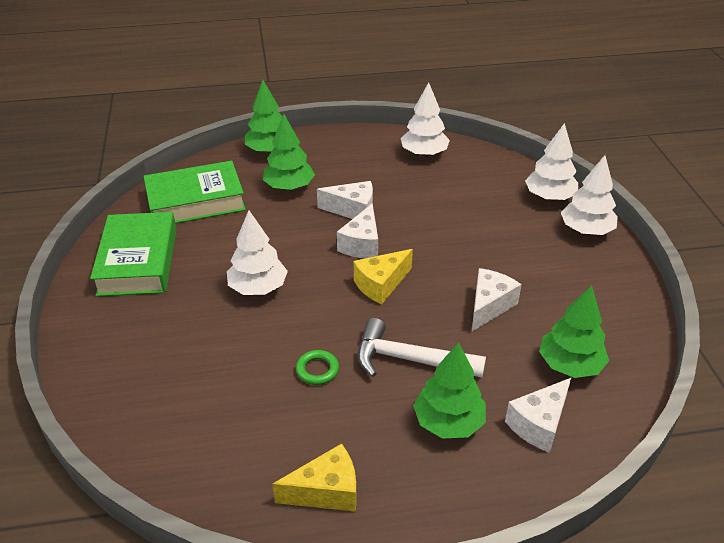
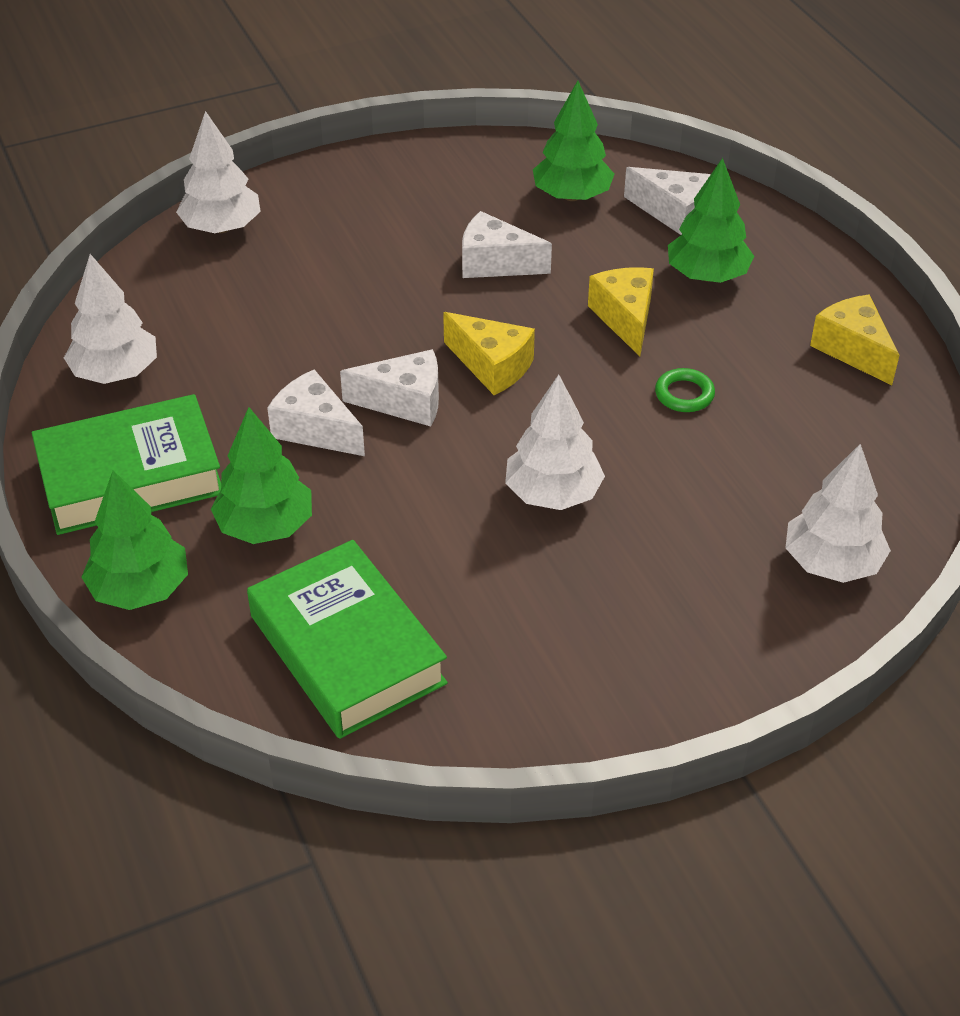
camera: 105 degrees left, 5 degrees up
green book [90,212,177,297] -> green book moved to [32,394,221,535]
white cheese [317,181,373,219] -> white cheese turned 45 degrees counterclockwise [267,369,365,456]
white hammer [357,318,486,378] -> yellow cheese [588,267,654,356]
white tree [561,155,618,235] -> white tree moved to [786,444,891,583]

